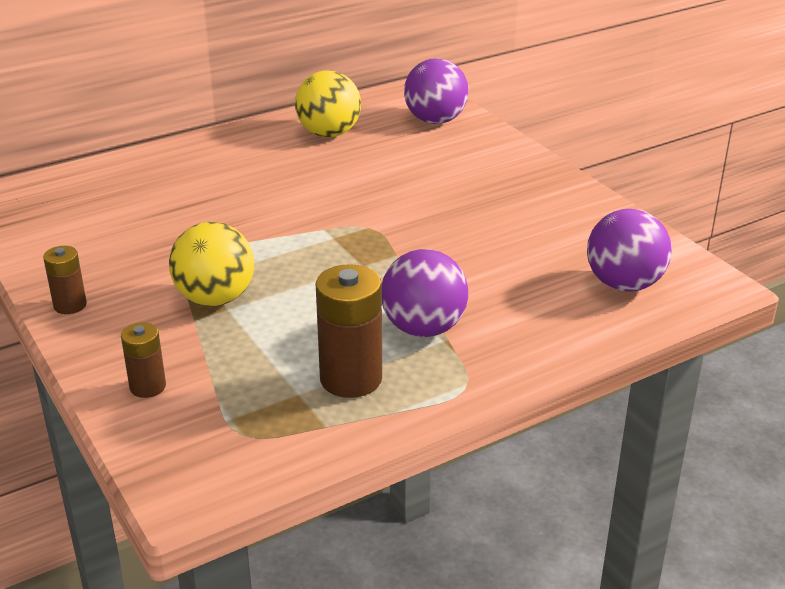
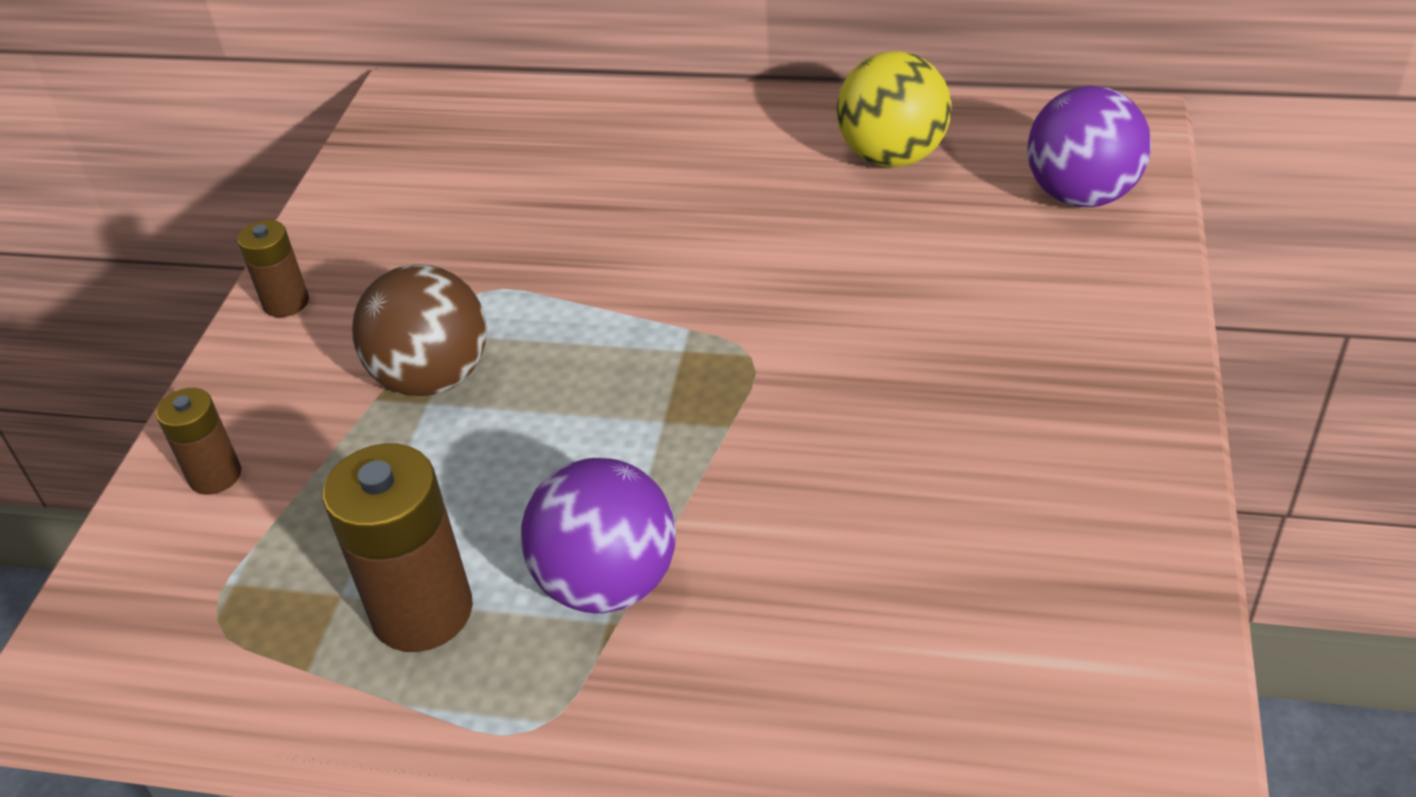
camera: 45 degrees right, 10 degrees up
yellow ball [169,222,255,306] -> brown ball [352,264,487,396]
purple ball [587,209,672,292] -> none

